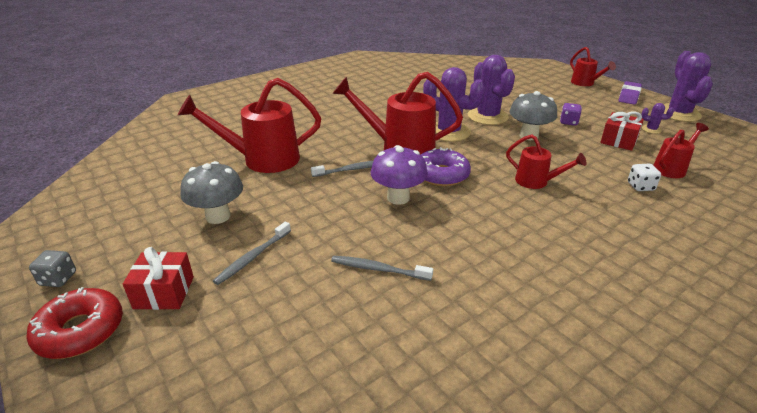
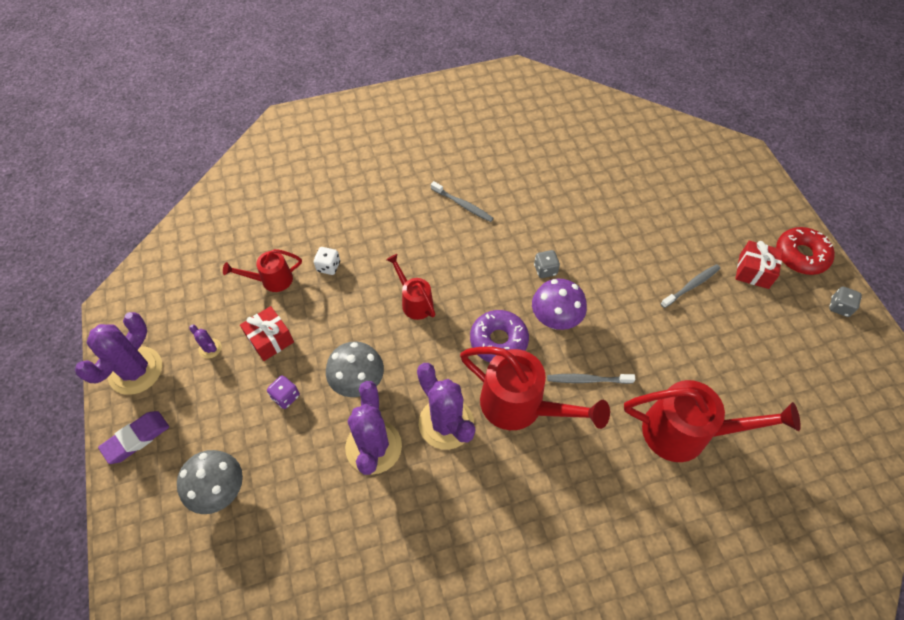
camera: 160 degrees left, 25 degrees up
grey mushroom [180,161,243,224] -> grey mushroom moved to [177,450,243,514]
grey toothbrush [331,256,433,281] -> grey toothbrush moved to [431,181,494,222]
red watering can [570,47,616,86] -> none
none -> grey dice [534,250,560,278]

